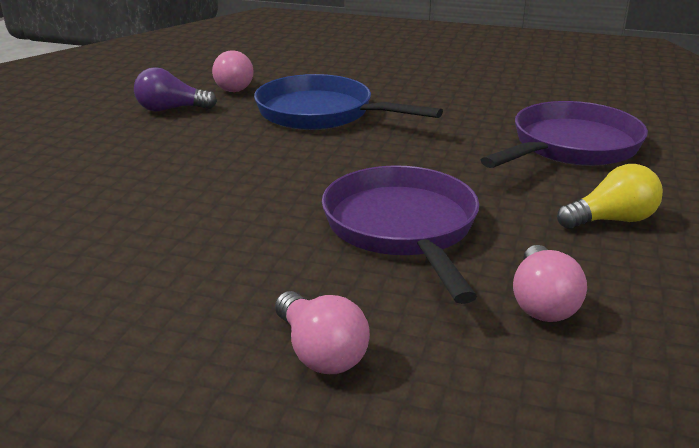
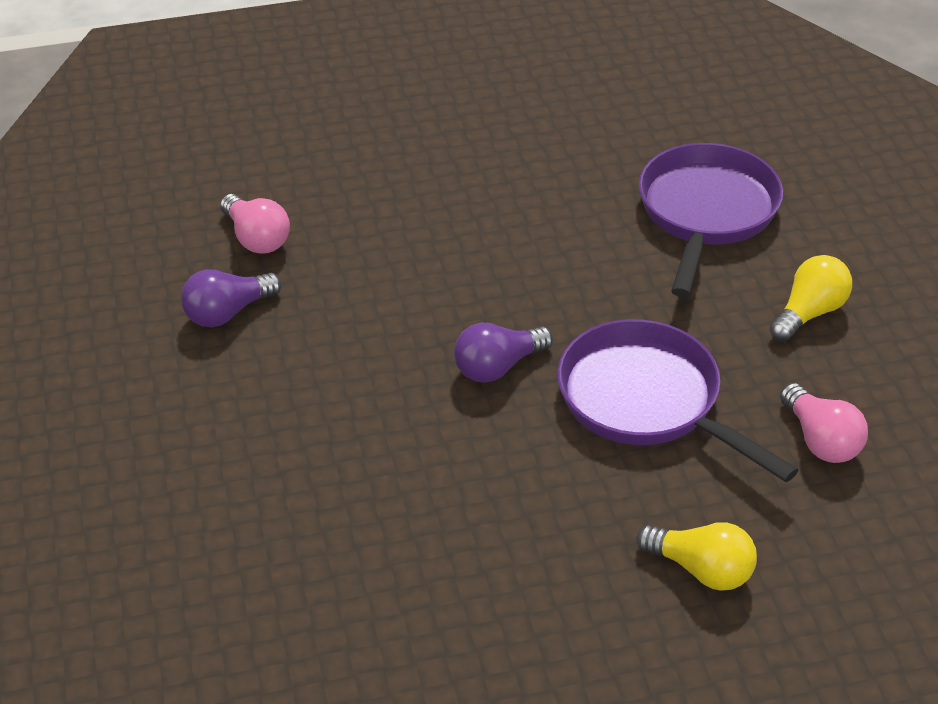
camera: 30 degrees left, 15 degrees up
blue pan [254,74,443,130] -> none
pink light bulb [275,291,370,374] -> yellow light bulb [636,522,757,591]
none -> purple light bulb [454,323,553,383]

